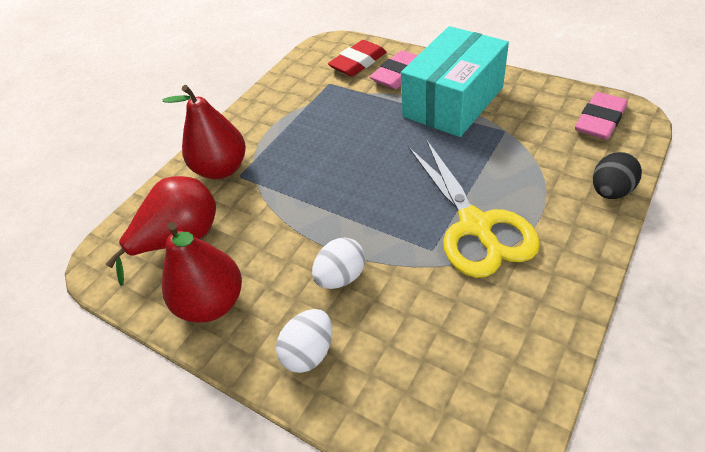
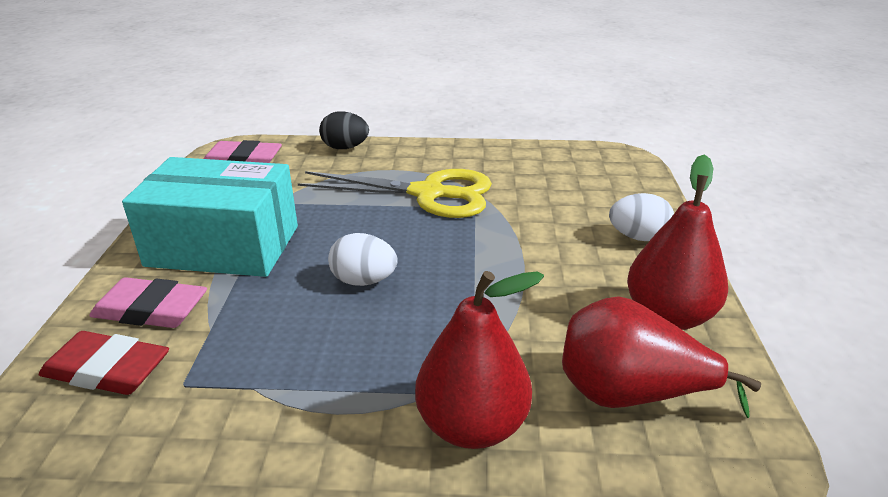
camera: 125 degrees left, 15 degrees down
white egg [312,238,366,289] -> white egg moved to [328,233,398,286]
yellow scissors [409,139,540,278] -> yellow scissors turned 60 degrees clockwise [297,169,492,218]

